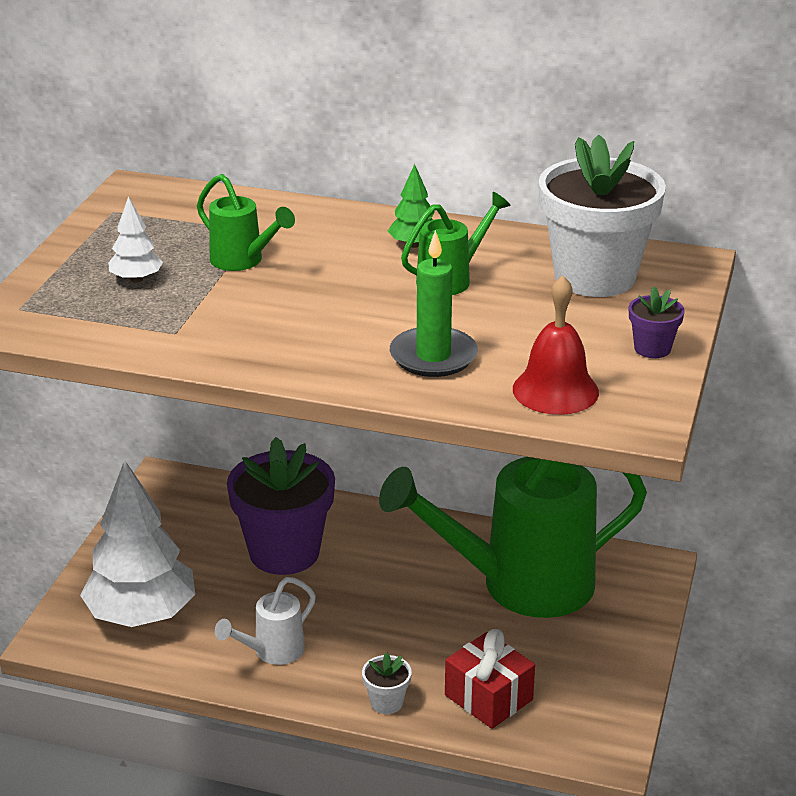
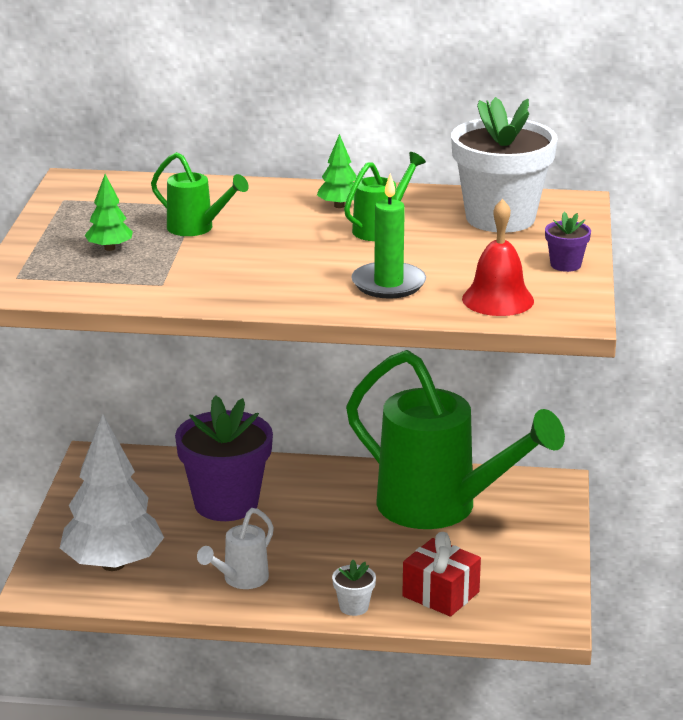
camera: 10 degrees left, 5 degrees down
white tree [108,196,163,283] -> green tree [85,174,133,251]
green watering can [379,457,647,618] -> green watering can turned 120 degrees counterclockwise [346,350,565,529]

